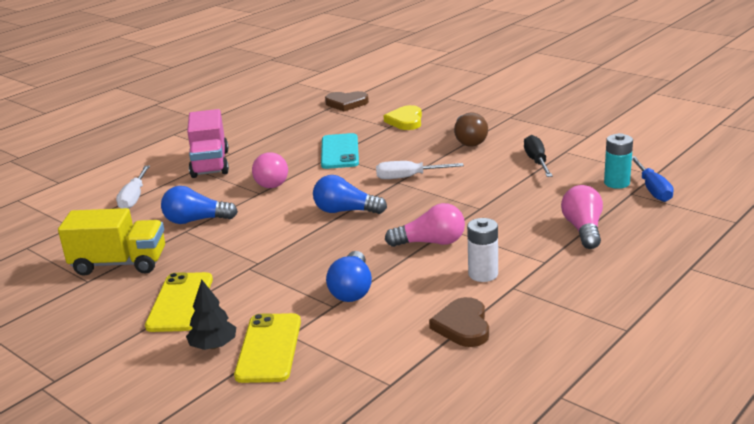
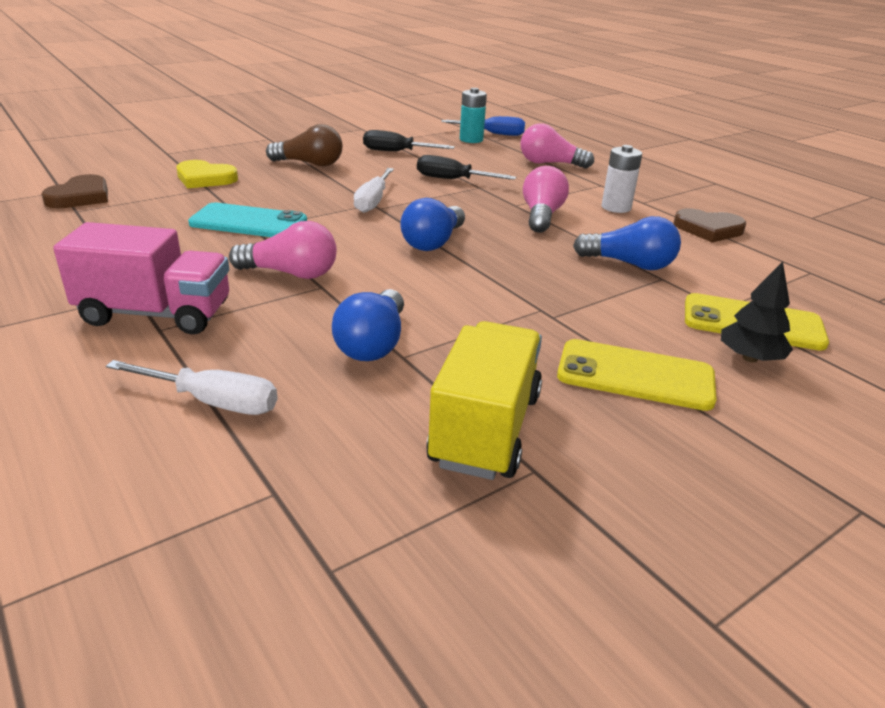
camera: 80 degrees left, 5 degrees up
none -> black screwdriver [417,155,516,180]

